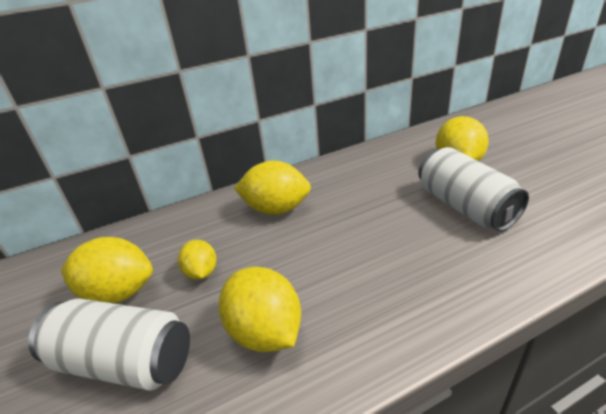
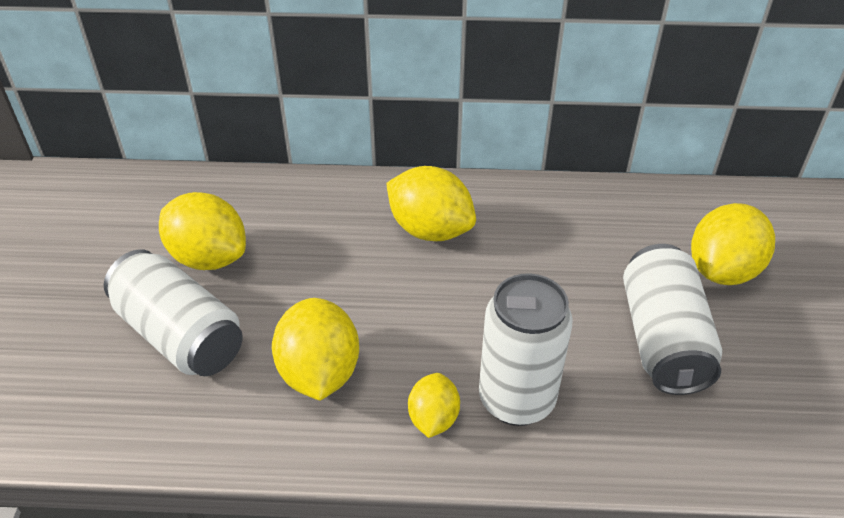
camera: 25 degrees right, 10 degrees up
yellow lemon [178,240,216,280] -> yellow lemon moved to [408,373,460,438]
none -> white can [479,273,573,426]

